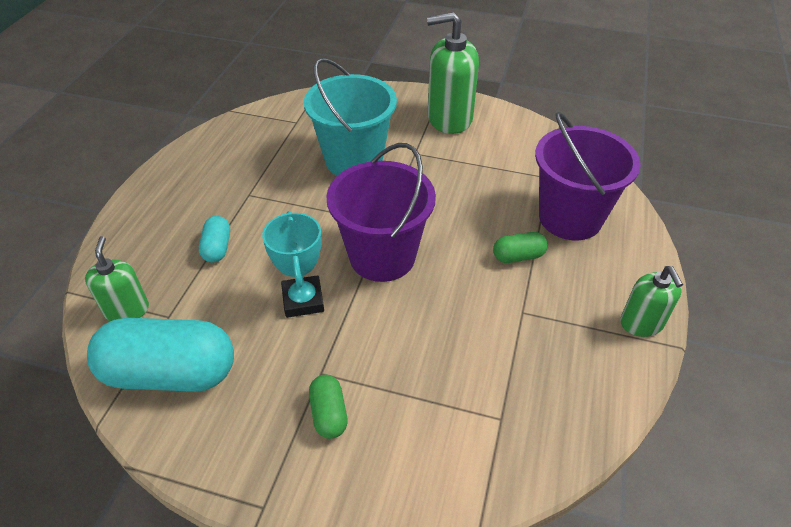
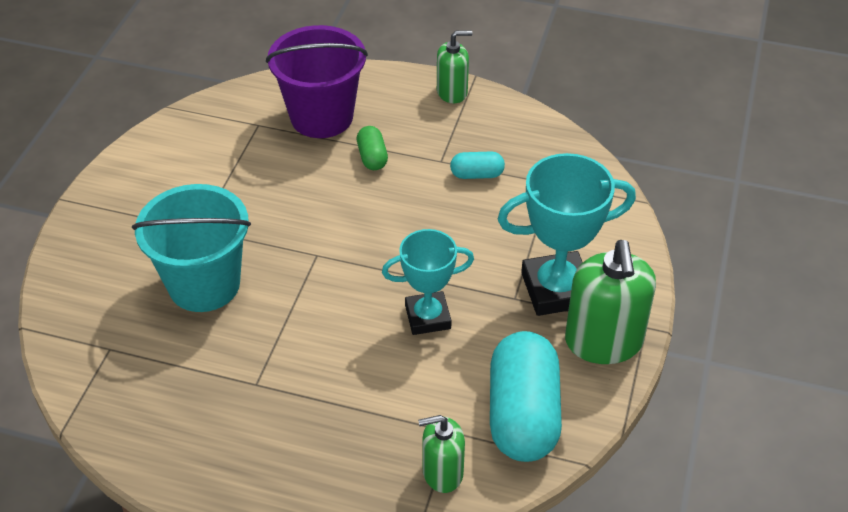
camera: 90 degrees left, 0 degrees up
turquoise capsule [199,216,230,263] -> turquoise capsule moved to [450,152,505,179]
green capsule [309,375,347,439] -> turquoise trophy [498,153,636,316]
purple bucket [326,143,436,282] -> none
green soap dispenser [427,12,479,134] -> green soap dispenser moved to [565,240,656,364]

